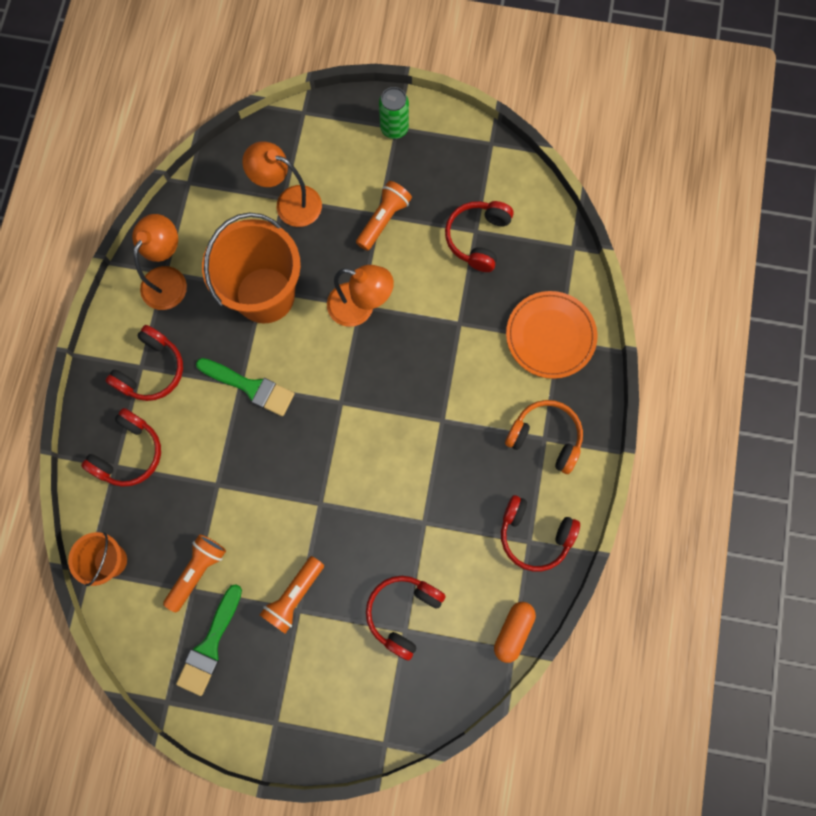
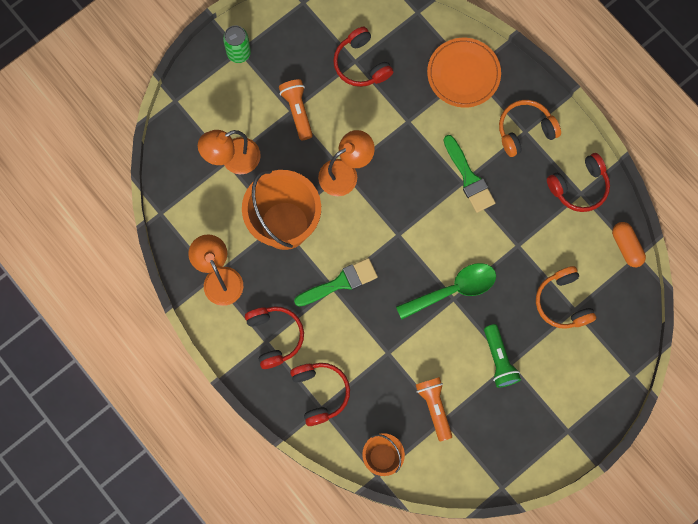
camera: 50 degrees left, 0 degrees up
green brush [176,584,242,696] -> green brush moved to [443,135,495,213]
orange flashlight [260,556,324,634] -> green flashlight [484,324,521,388]
red headphones [366,576,446,661] -> orange headphones [536,266,596,329]
none -> green spoon [396,263,496,320]

